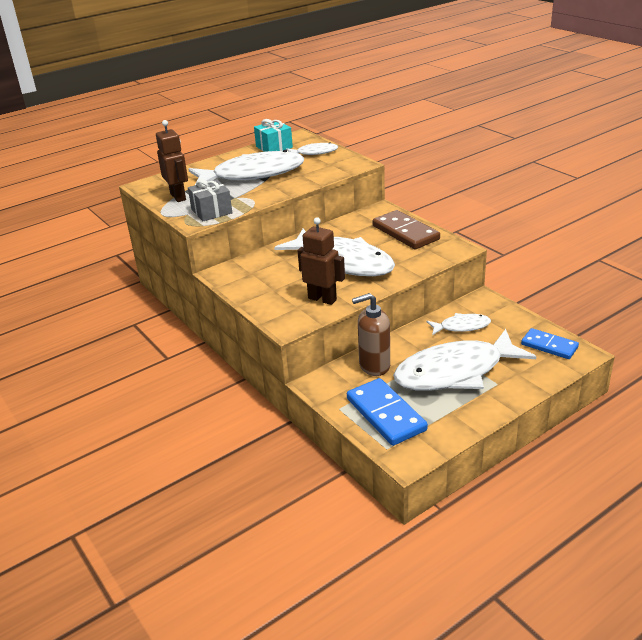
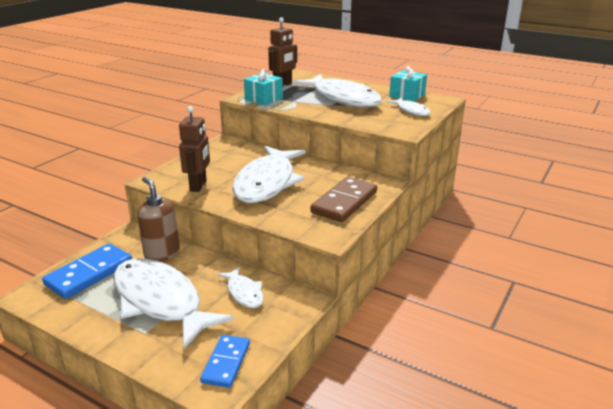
camera: 65 degrees right, 5 degrees down
grey gift [188,179,232,221] -> turquoise gift [244,69,283,105]

